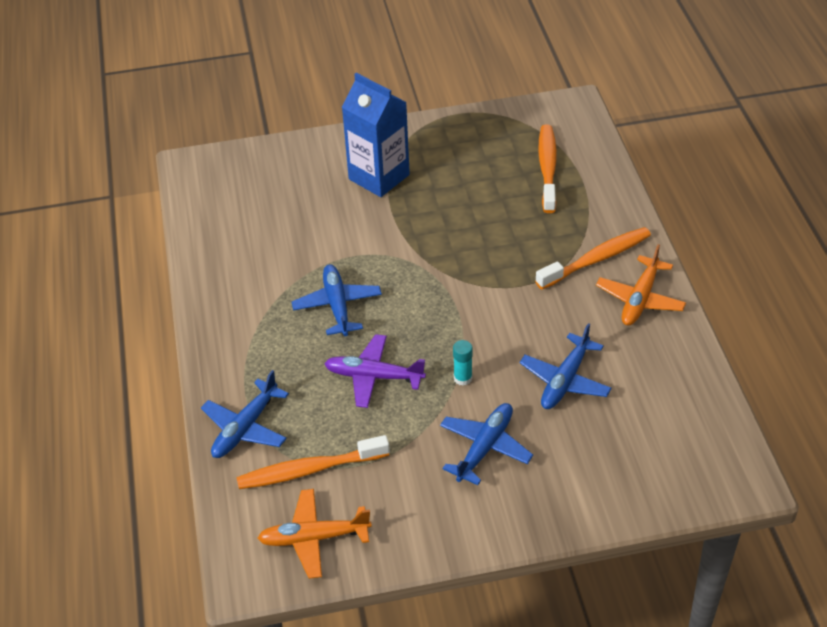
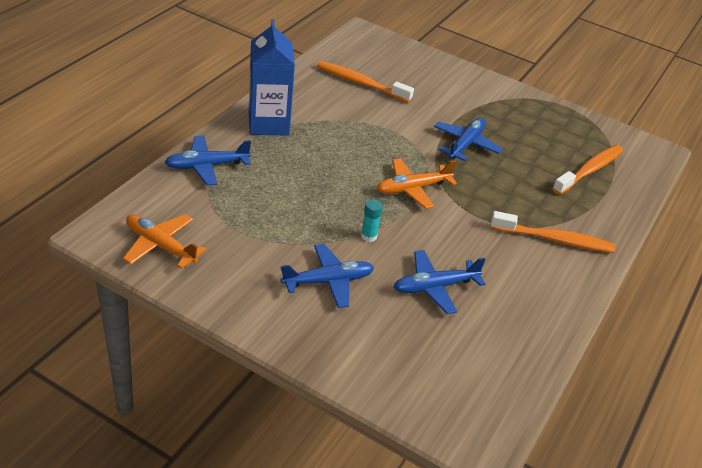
camera: 35 degrees right, 5 degrees down
orange toothbrush [237,435,390,489] -> orange toothbrush moved to [317,61,414,103]
blue plane [291,264,382,336] -> blue plane moved to [434,118,502,161]
purple plane [324,334,426,408] -> none
blue carton [342,73,410,197] -> blue carton moved to [249,19,295,136]
orange plane [596,244,686,326] -> orange plane moved to [377,158,457,209]

